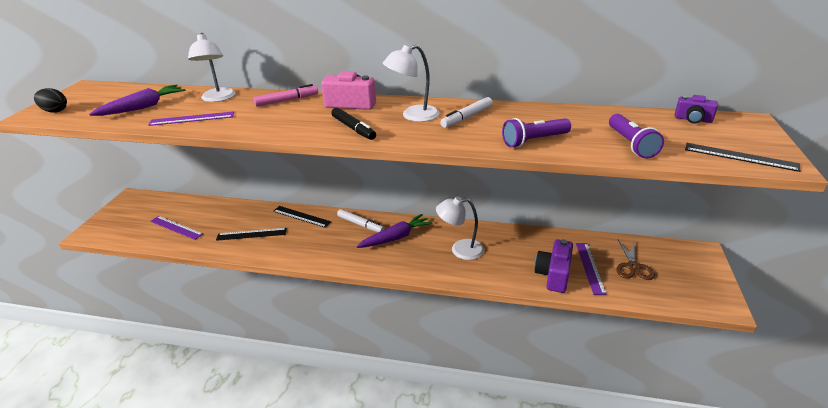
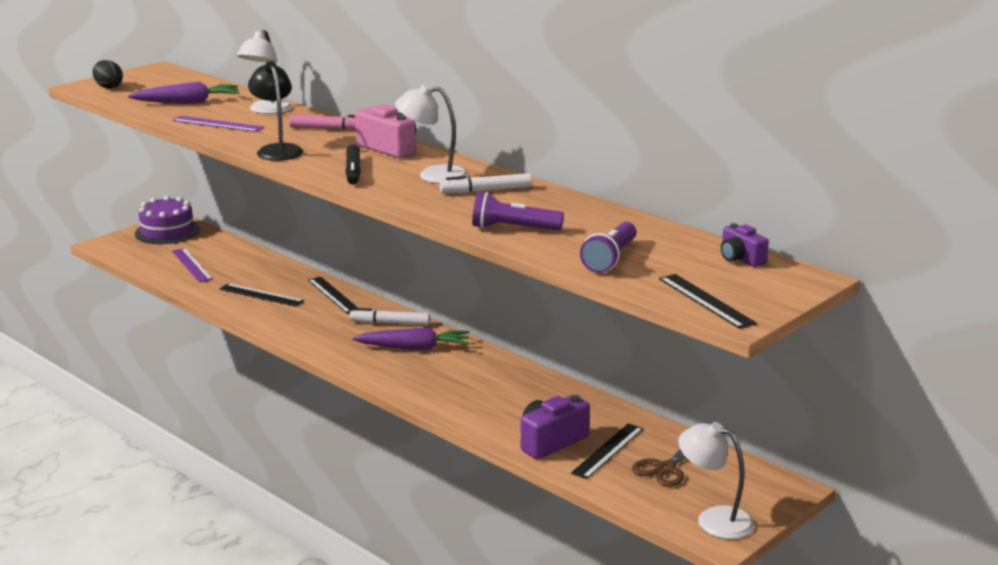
camera: 30 degrees right, 10 degrees down
white marker [337,209,385,232] -> white marker turned 120 degrees clockwise [350,308,430,325]
white lamp [436,196,484,260] -> white lamp moved to [678,422,754,539]
purple ruler [576,243,607,295] -> black ruler [571,423,644,479]
none -> purple cake [135,196,200,244]
none -> black lamp [248,61,303,161]

